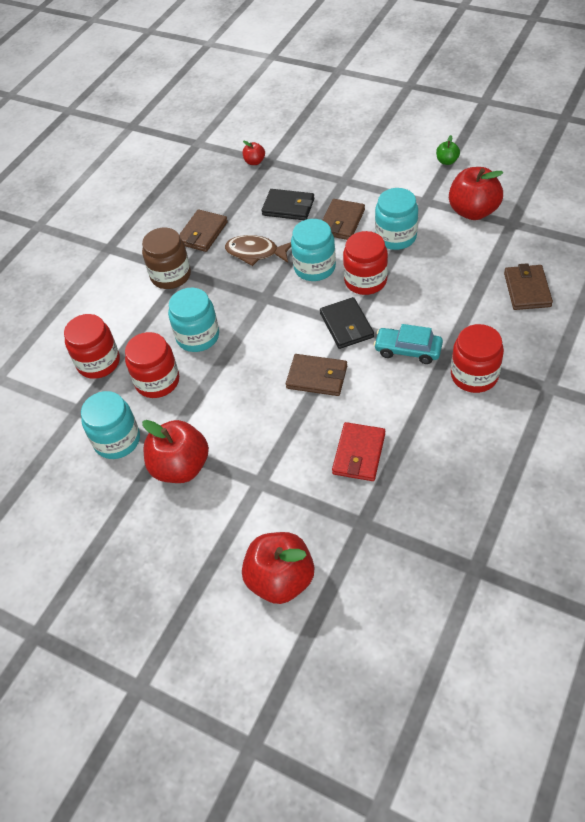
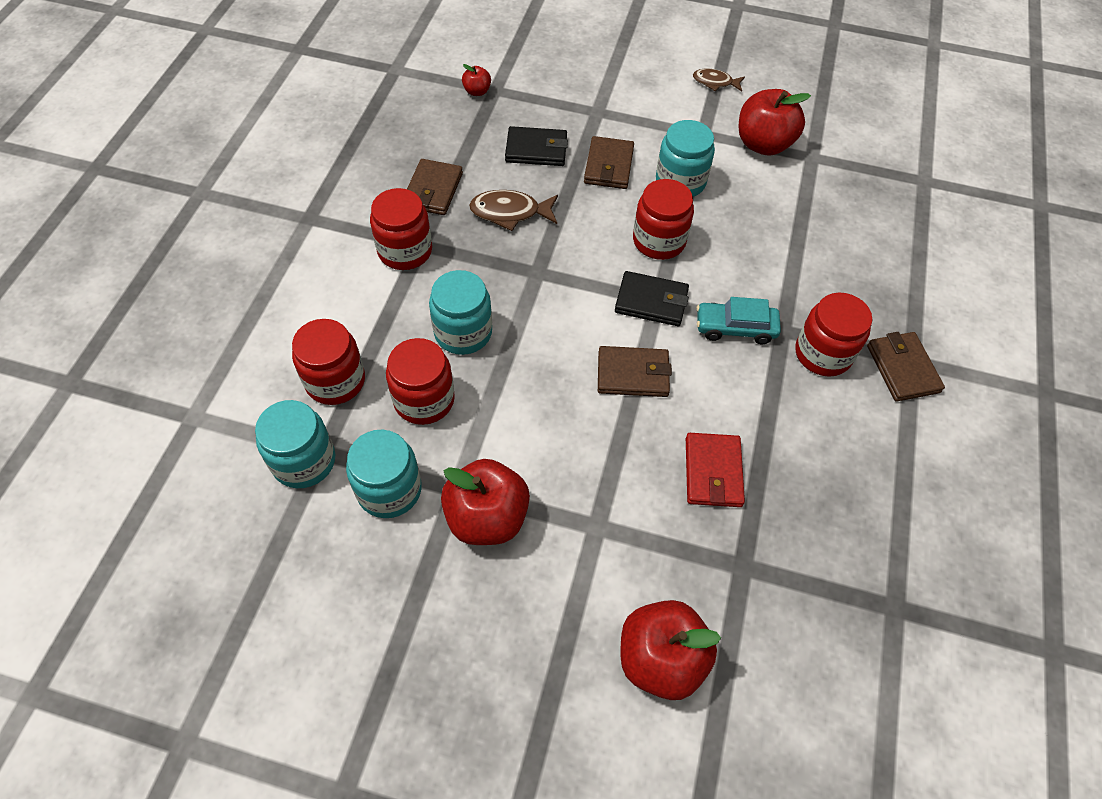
camera: 20 degrees left, 5 degrees up
brown jar [142,228,191,289] -> red jar [370,188,432,270]
turquoise jar [291,219,336,281] -> turquoise jar moved to [255,400,335,488]
black wallet [320,297,374,349] -> black wallet turned 45 degrees counterclockwise [615,271,689,326]
green apple [436,135,460,165] -> brown fish [693,69,745,92]
brown wallet [504,263,553,310] -> brown wallet moved to [867,332,945,401]

